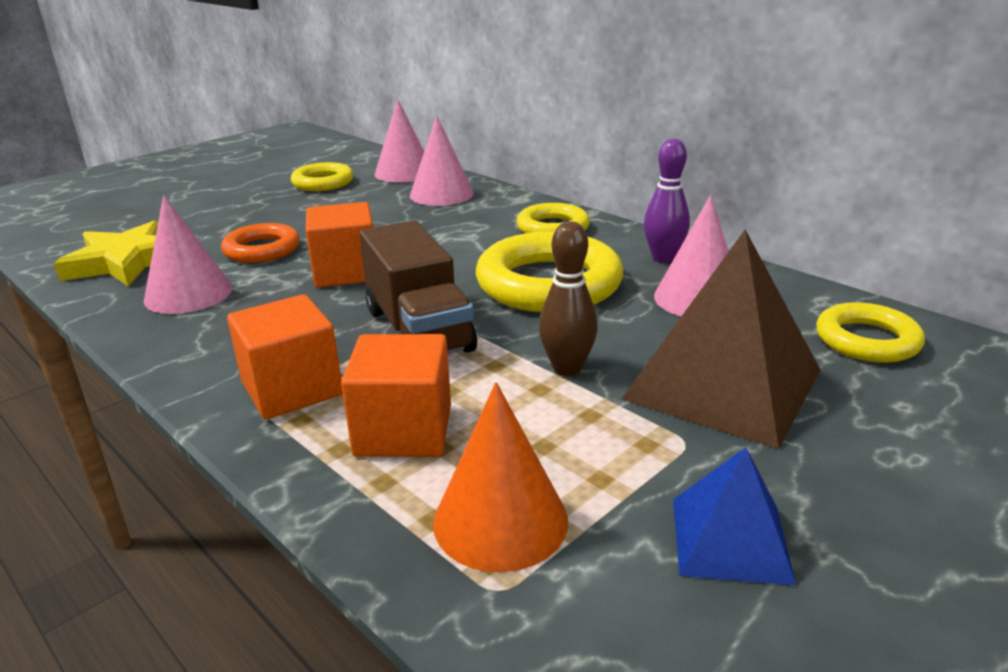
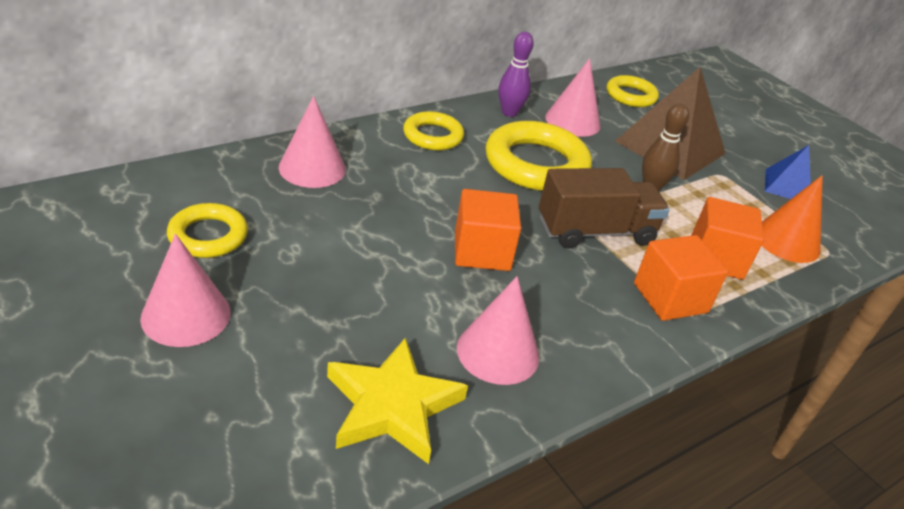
camera: 85 degrees left, 10 degrees up
orange ring [221,223,300,263] -> none
pink cone [375,99,424,183] -> pink cone moved to [140,234,231,347]

